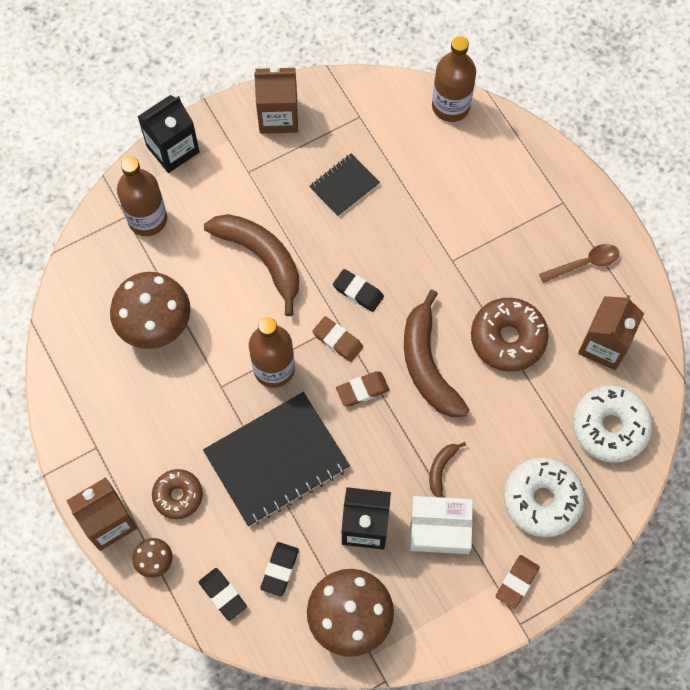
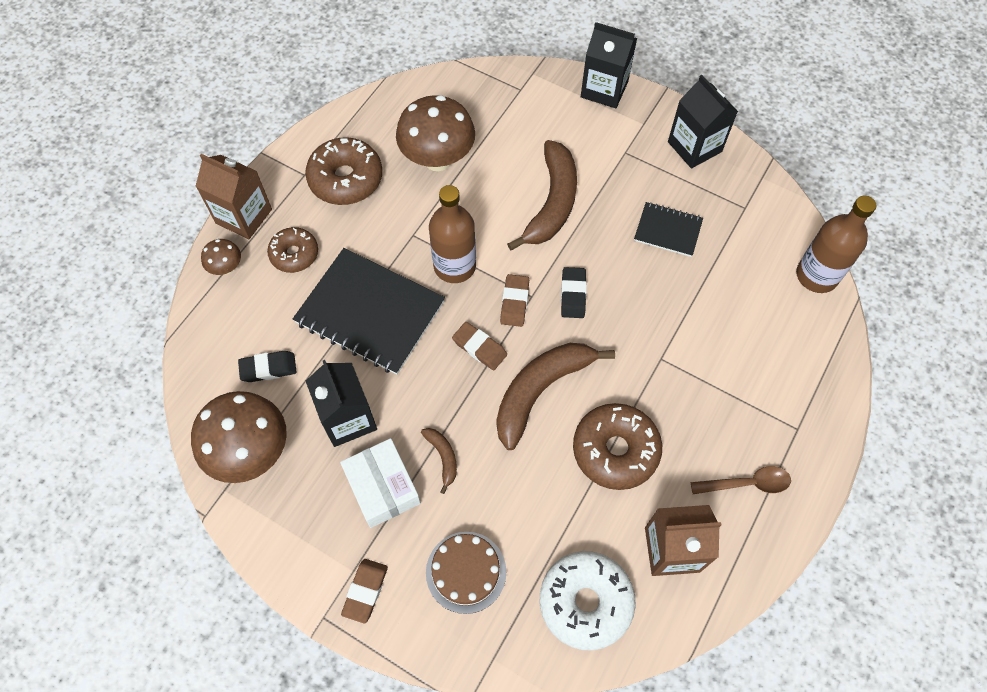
camera: 60 degrees right, 5 degrees down
brown bottle [117,157,167,236] -> none
black eraser [199,568,247,621] -> none
brown carton [254,67,298,134] -> black carton [668,75,738,169]
brown banana [429,442,466,497] -> brown banana turned 75 degrees clockwise [421,428,457,494]
brown eraser [496,555,540,609] -> brown eraser turned 75 degrees counterclockwise [341,559,388,623]
white donut [504,457,585,537] -> brown cake [426,532,506,614]
brown spoon [539,244,619,283] -> brown spoon turned 45 degrees counterclockwise [691,466,791,494]
none -> brown donut [305,137,382,205]

